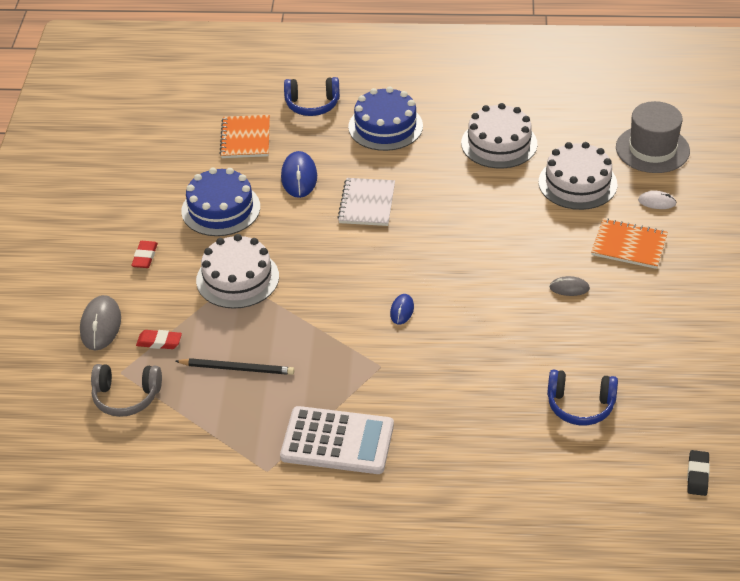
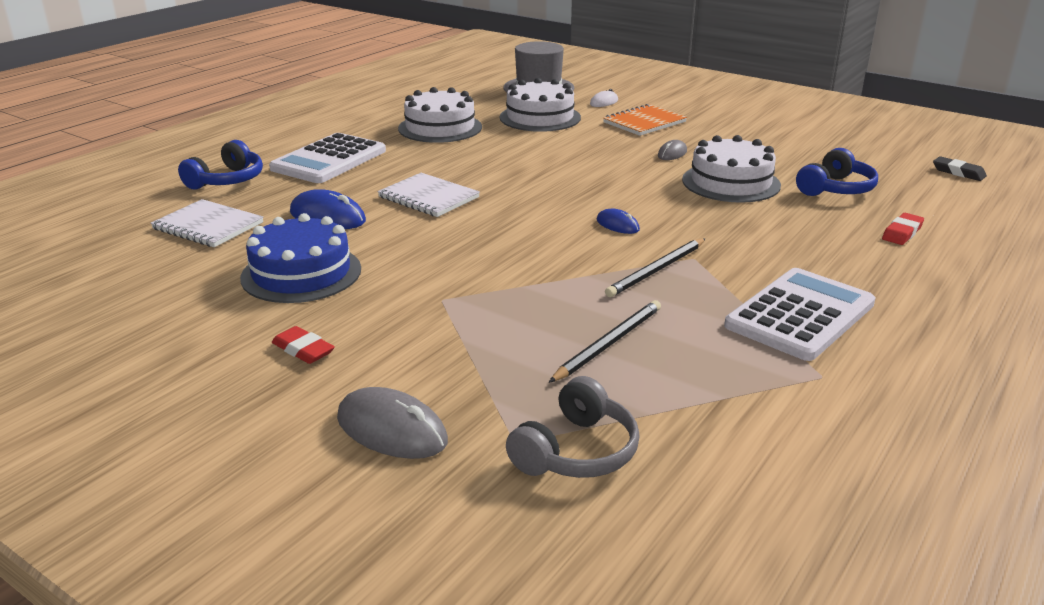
camera: 60 degrees left, 15 degrees down
red eraser [136,330,182,349] -> red eraser moved to [882,213,924,245]
white cake [196,234,279,309] -> white cake moved to [682,135,781,203]
orange notebook [219,115,270,158] -> white notebook [151,199,263,247]
blue cake [348,87,423,151] -> white calculator [269,133,386,183]
none -> black pencil [605,238,706,297]

